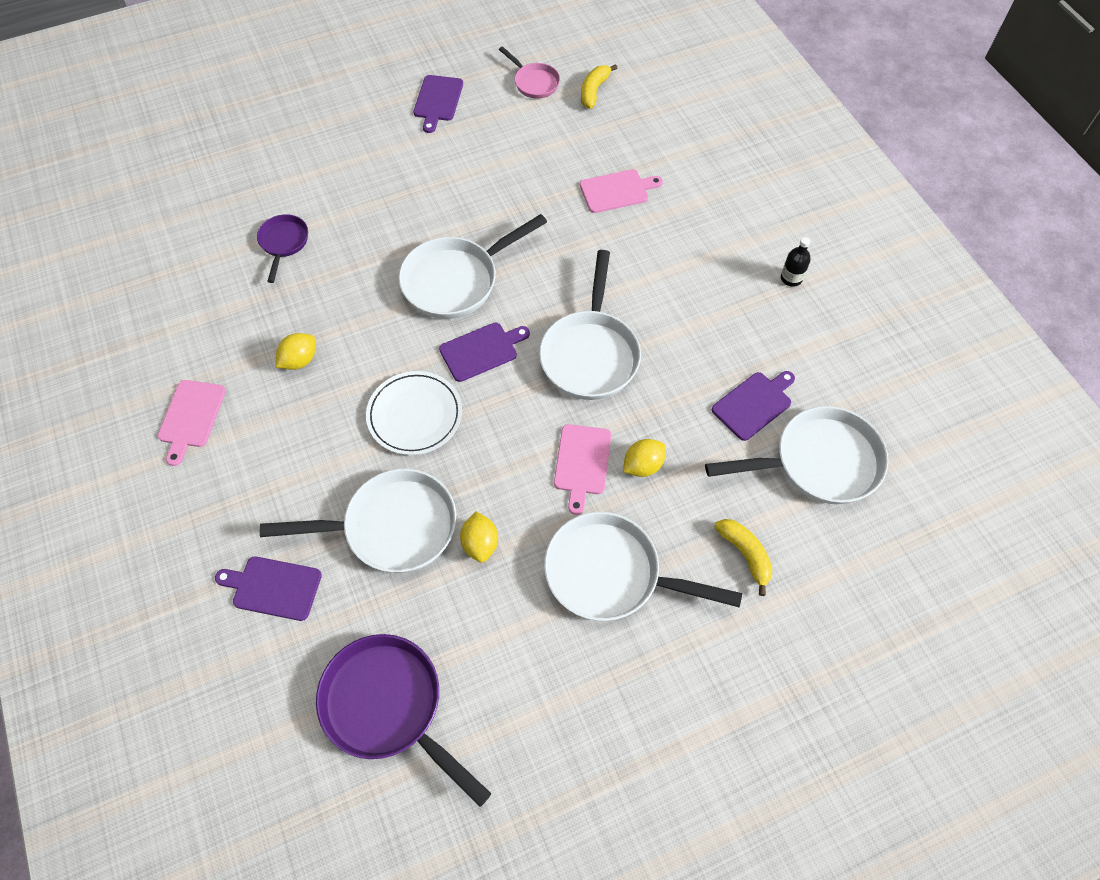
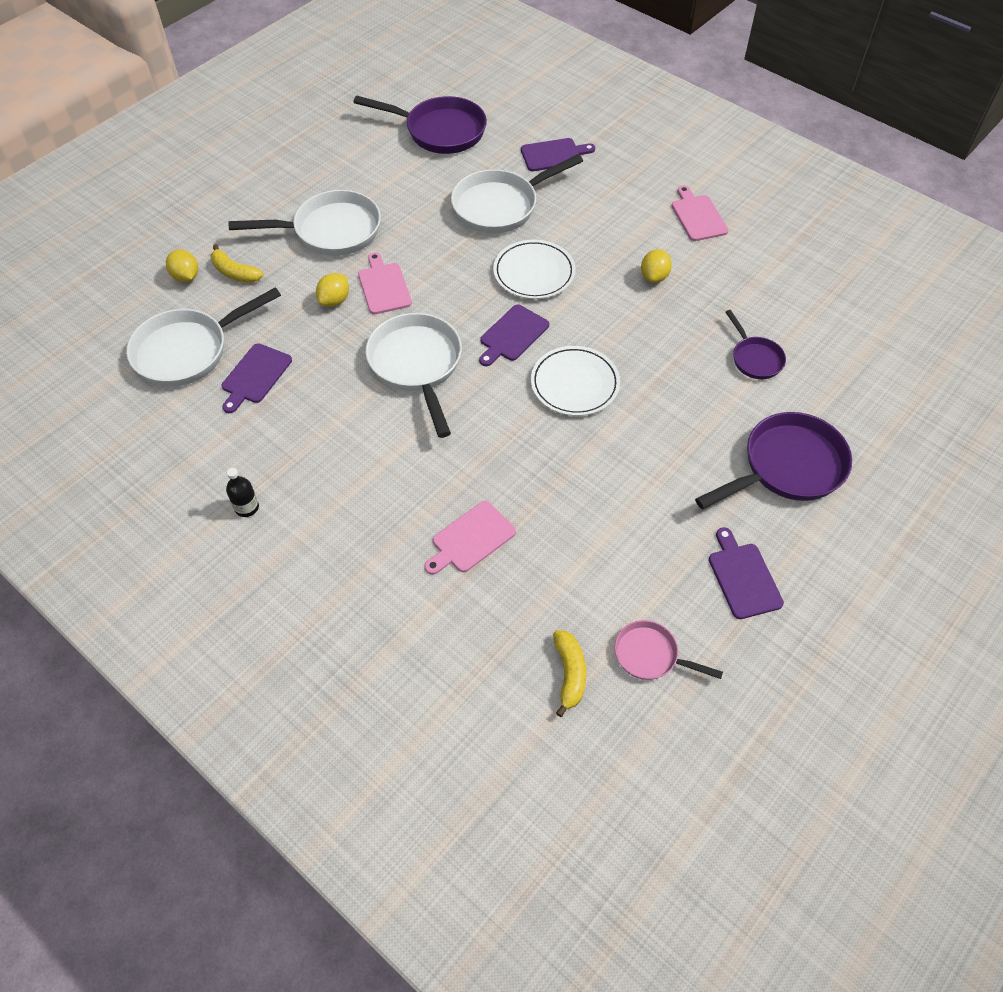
camera: 155 degrees right, 5 degrees down
white pan [398,214,547,319] -> white plate [531,346,620,416]
yellow lemon [460,512,498,563] -> yellow lemon moved to [166,249,198,282]
none -> purple pan [695,412,852,509]

